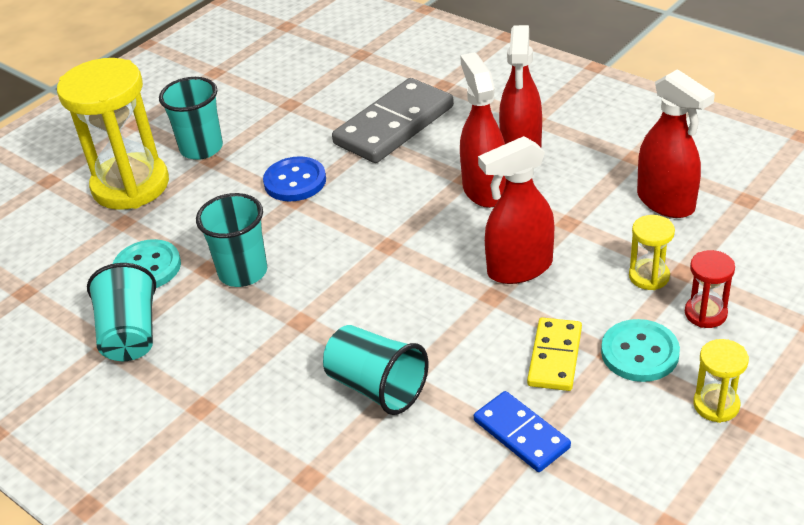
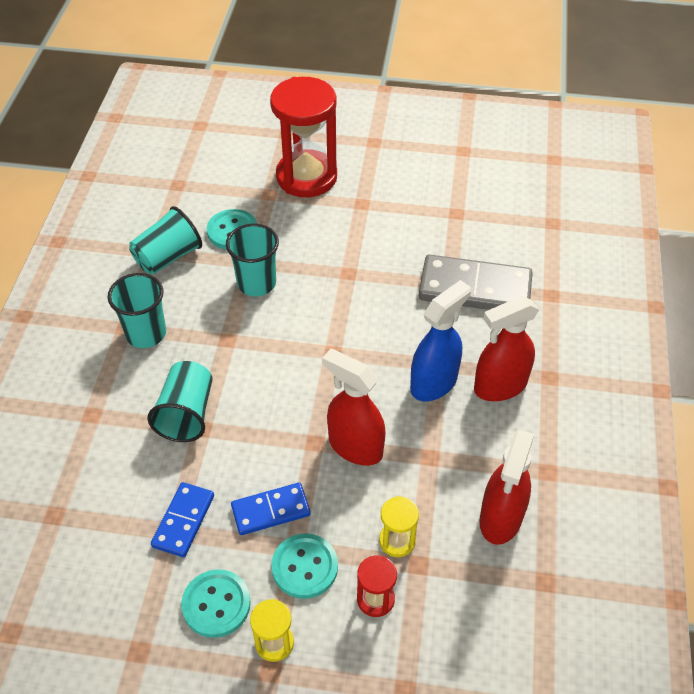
camera: 55 degrees right, 10 degrees up
yellow hourglass [57,58,169,210] -> red hourglass [270,77,337,197]
turquoise cup [159,77,223,160] -> turquoise cup moved to [108,273,166,348]
blue button [263,156,326,201] -> none
red spray bottle [460,52,506,208] -> blue spray bottle [410,280,471,401]
yellow domino [527,317,582,391] -> blue domino [231,483,311,535]
none -> turquoise button [181,569,251,638]

